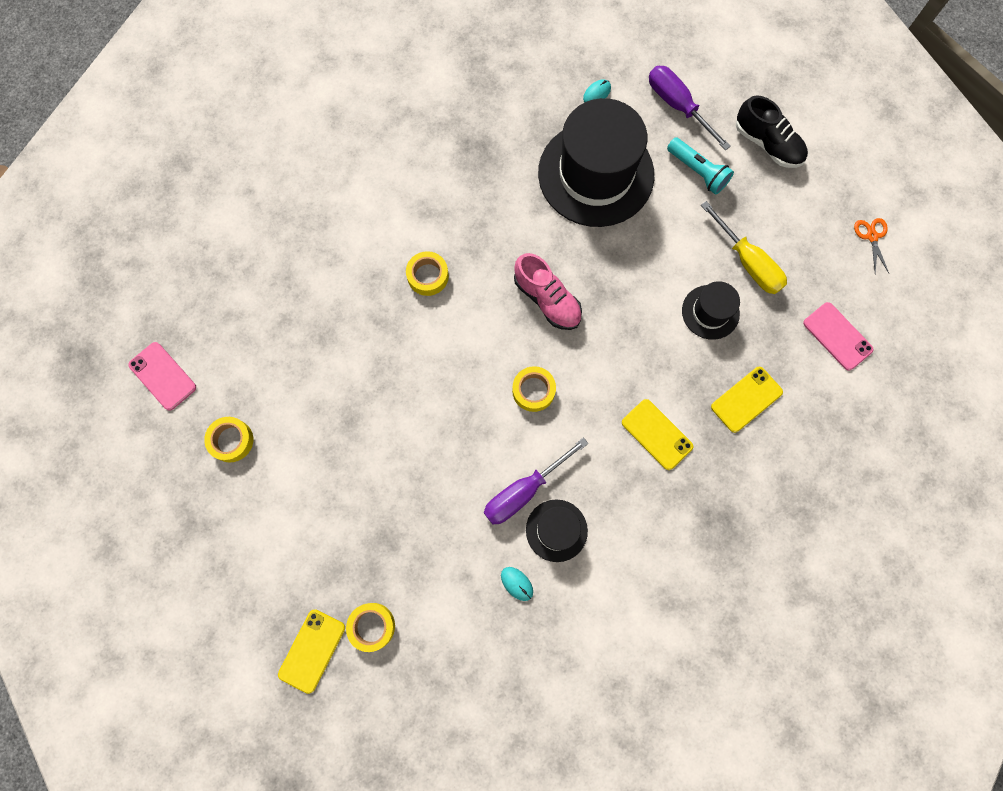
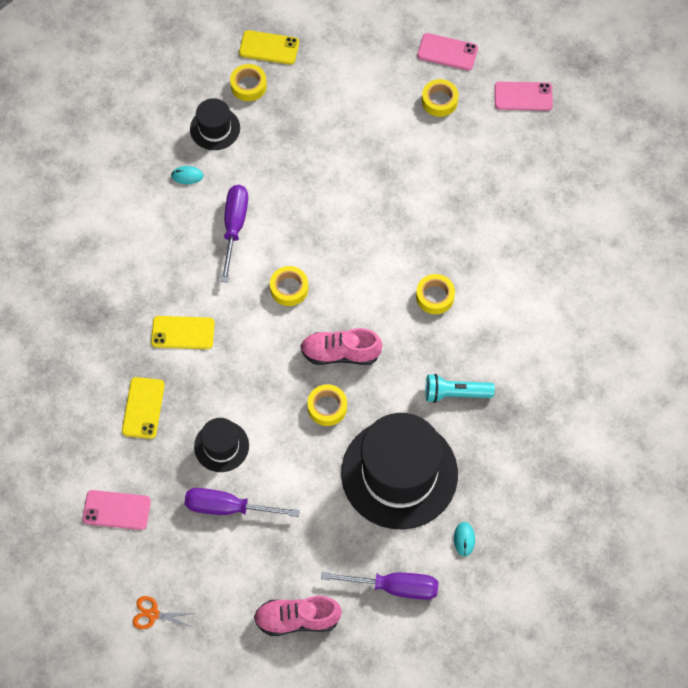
camera: 135 degrees right, 10 degrees down
yellow phone [278,609,345,694] -> yellow phone turned 60 degrees counterclockwise [239,30,299,65]
black hat [526,499,588,562] -> black hat moved to [190,98,240,150]
turquoise flashlight [667,137,734,195] -> turquoise flashlight moved to [425,374,495,403]
yellow screwdriver [701,201,787,294] -> purple screwdriver [185,488,300,517]
black shoe [736,95,808,168] -> pink shoe [254,596,342,636]
orange scissors [854,218,889,273] -> orange scissors turned 150 degrees clockwise [133,596,195,629]
none -> yellow tape [307,384,347,426]
none -> pink phone [417,33,478,71]

